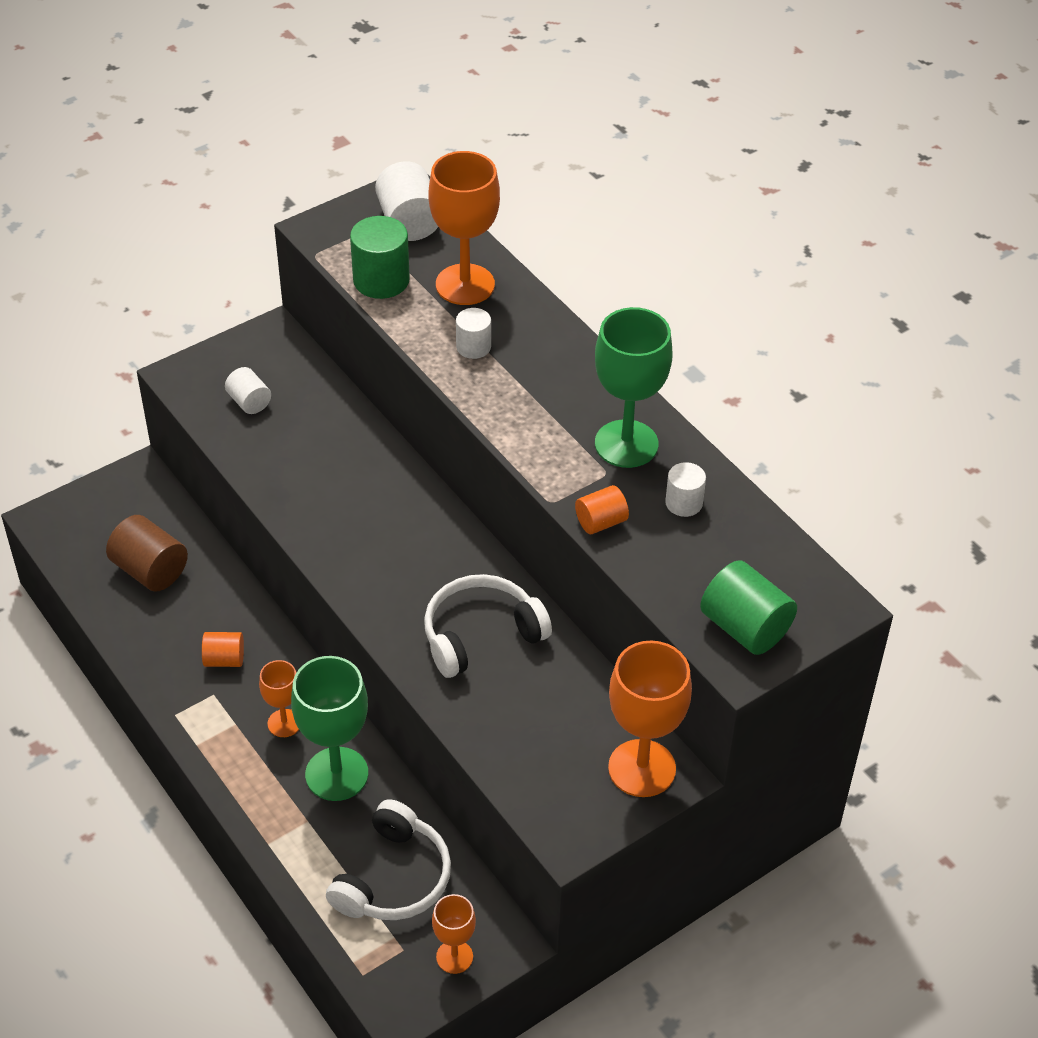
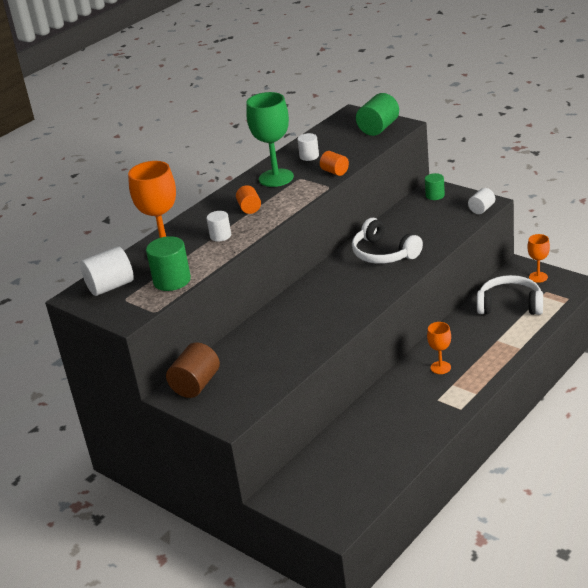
camera: 100 degrees left, 15 degrees down
brown cylinder [106,515,188,592] -> brown cylinder moved to [166,342,220,398]
orange cylinder [202,632,244,667] -> orange cylinder moved to [236,185,261,214]
white cylinder [225,367,271,414] -> white cylinder moved to [468,188,495,214]
green goblet [291,656,368,801] -> none
orange goblet [608,640,692,797] -> green cylinder [425,173,445,200]

